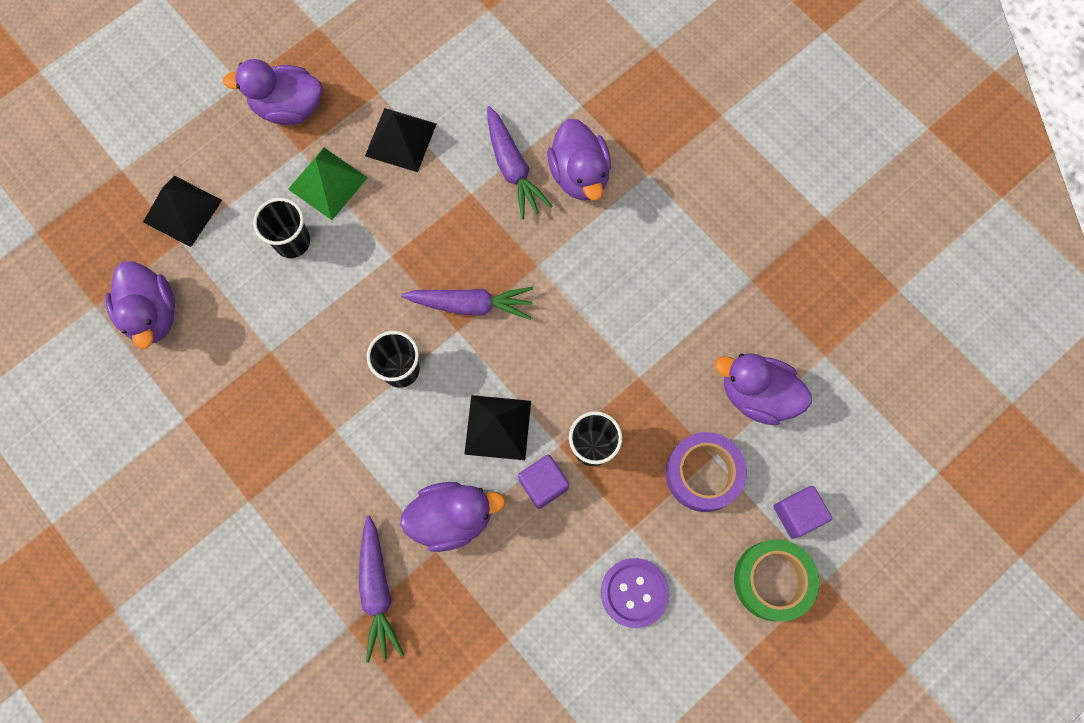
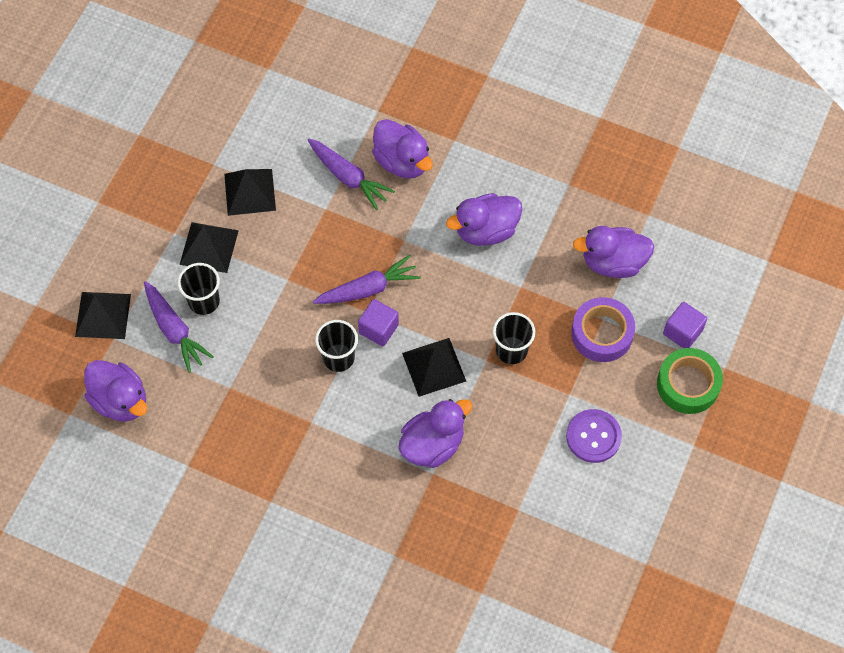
camera: 25 degrees left, 10 degrees down
purple duck [223,59,322,125] -> purple duck moved to [446,193,522,246]
green pyramid [288,148,368,220] -> black pyramid [180,222,239,273]
purple carrot [359,516,404,663] -> purple carrot moved to [144,281,214,373]
purple cube [518,455,569,509] -> purple cube moved to [358,299,399,346]

